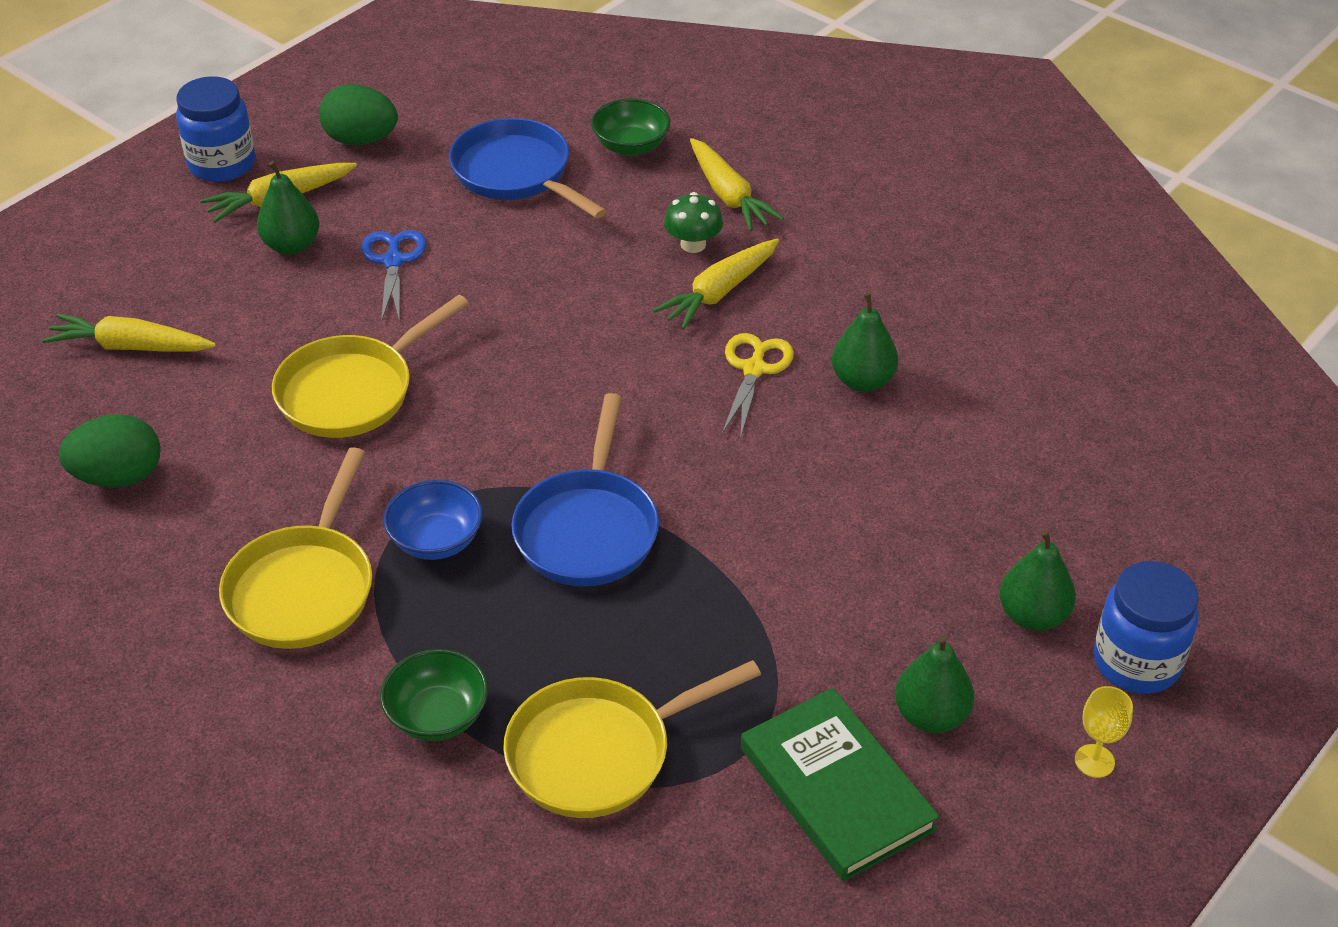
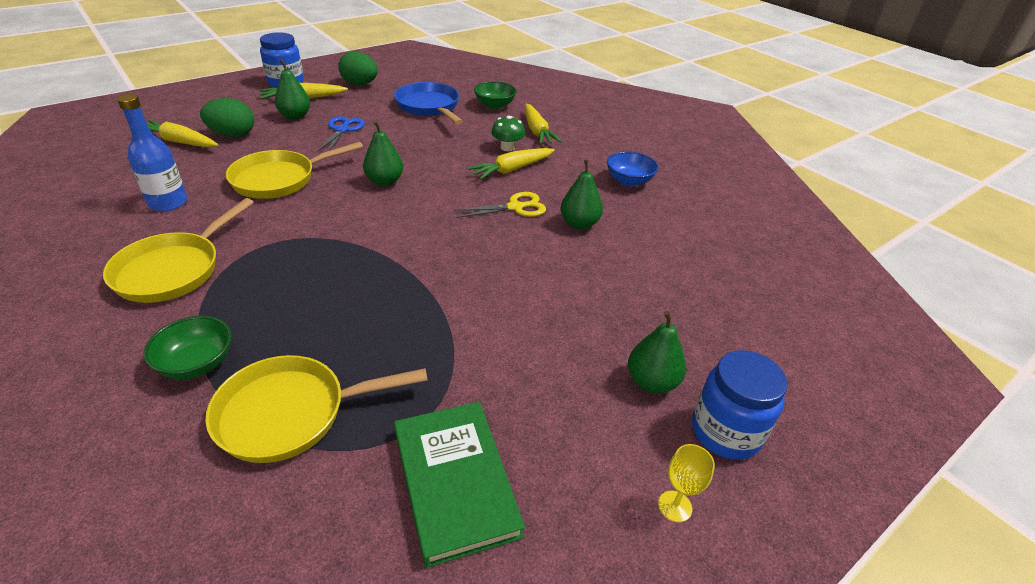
camera: 10 degrees right, 5 degrees down
green egg [59,414,161,488] -> green egg moved to [200,98,255,137]
blue bowl [383,480,483,560] -> blue bowl moved to [607,151,659,186]
blue pan [512,393,659,586] -> none
yellow scissors [722,333,794,439] -> yellow scissors turned 45 degrees clockwise [454,192,546,218]
green pear [895,635,974,733] -> green pear moved to [363,120,403,186]
none -> blue bottle [117,94,187,211]

